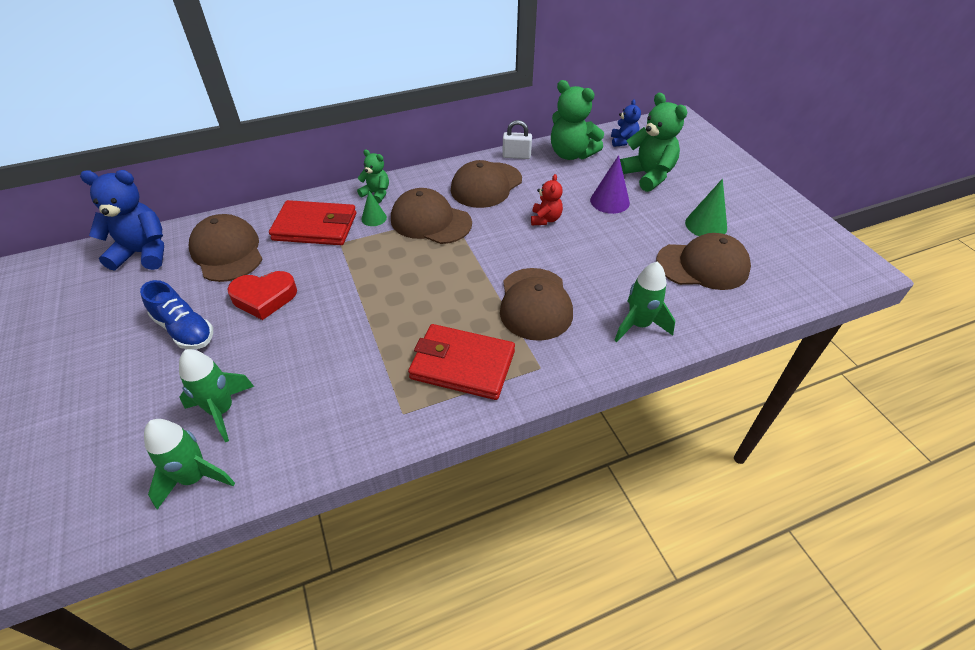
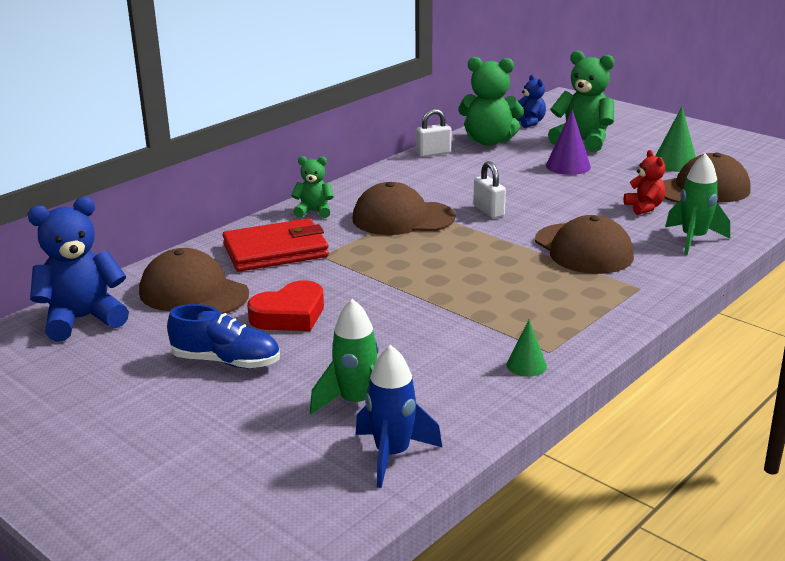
camera: 25 degrees left, 20 degrees down
green rocket [144,419,235,510] -> blue rocket [355,345,442,488]
green cone [362,191,387,226] -> green cone moved to [507,320,547,377]
red wallet [408,324,515,400] -> none
brown cap [451,160,522,208] -> none
red teddy bear [531,174,563,225] -> red teddy bear moved to [624,150,665,215]
none -> white padlock [473,161,506,218]

